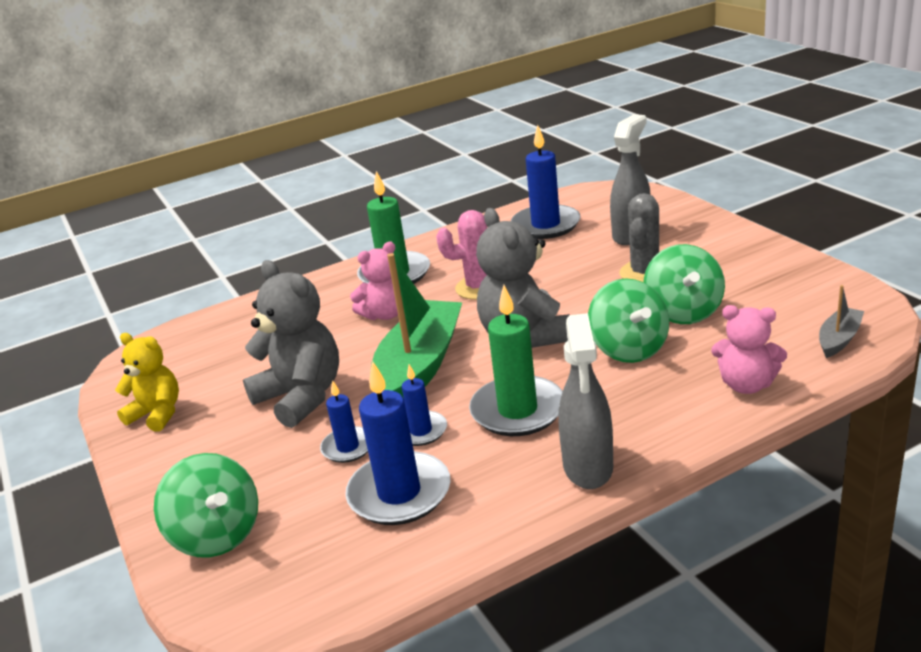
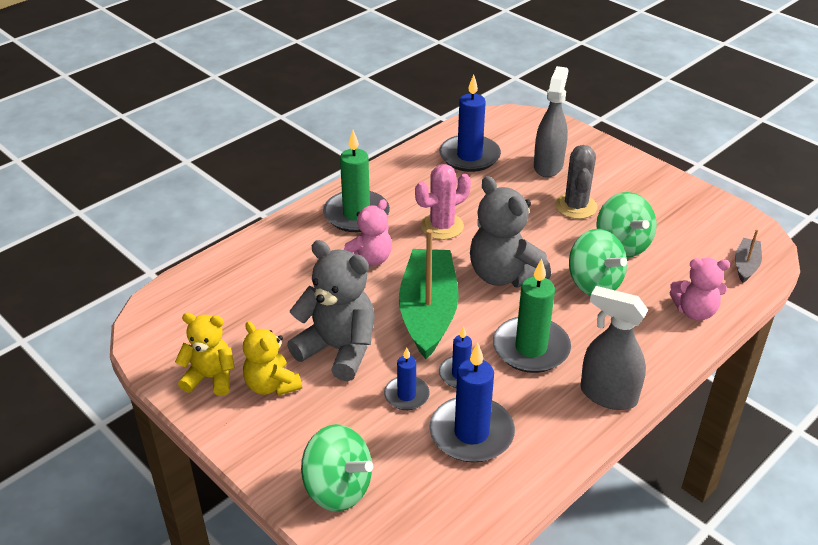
camera: 20 degrees left, 10 degrees up
grey spray bottle [559,313,613,489] -> grey spray bottle turned 135 degrees clockwise [580,286,648,410]
none -> yellow teddy bear [243,321,302,396]

